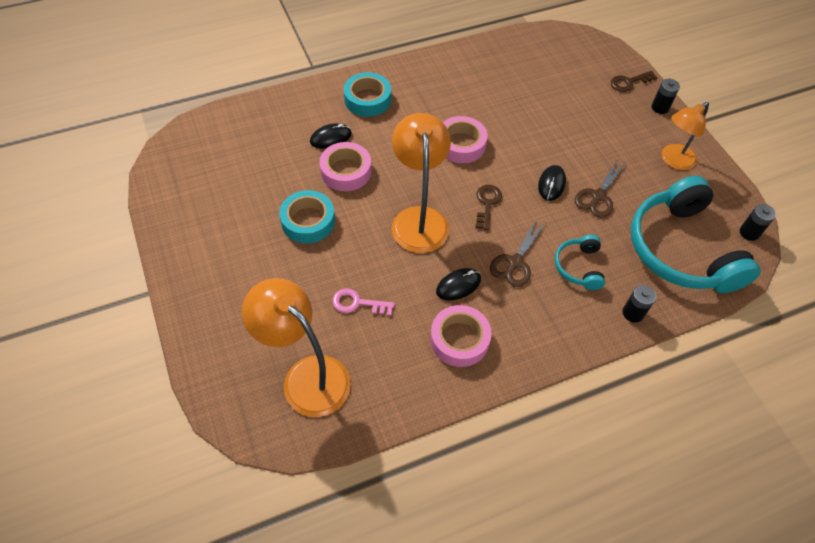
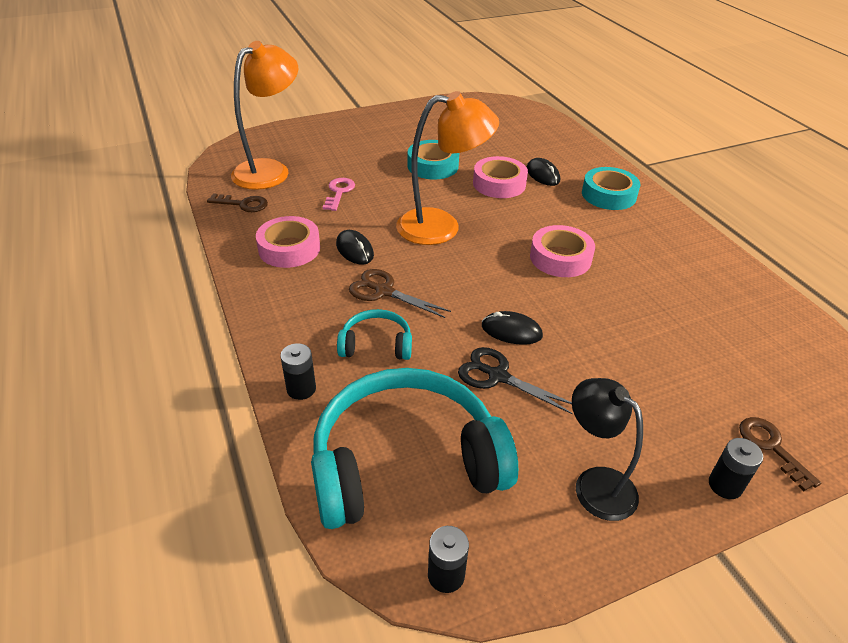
camera: 90 degrees right, 15 degrees down
brown key [475,185,502,230] -> brown key moved to [207,193,268,212]
brown scissors [575,160,626,218] -> black scissors [458,347,573,415]
orange lamp [662,102,709,170] -> black lamp [572,378,643,521]

